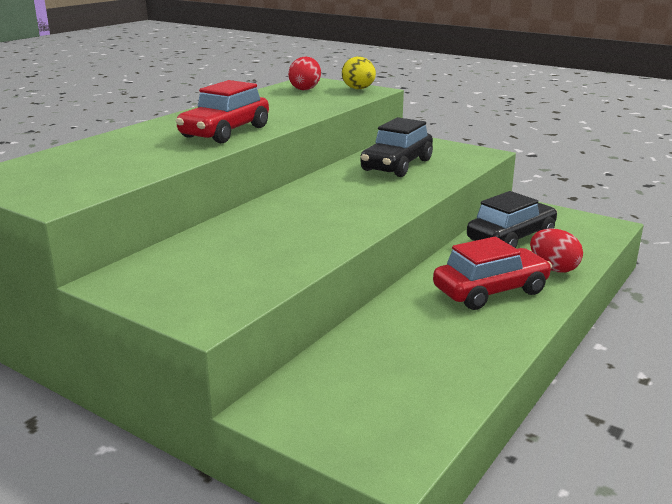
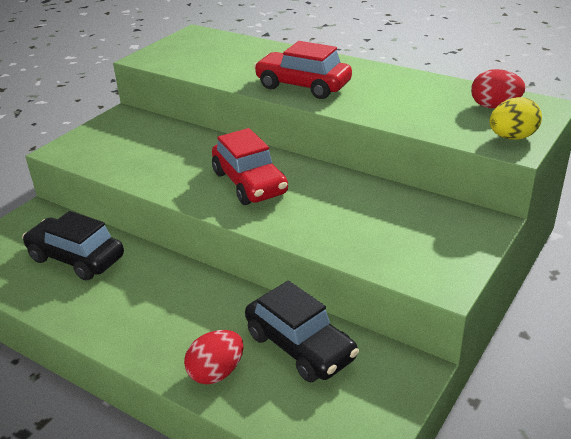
camera: 90 degrees right, 10 degrees up
black car [360,117,433,177] -> black car moved to [22,211,124,281]
red car [433,237,552,310] -> red car moved to [212,128,288,205]

